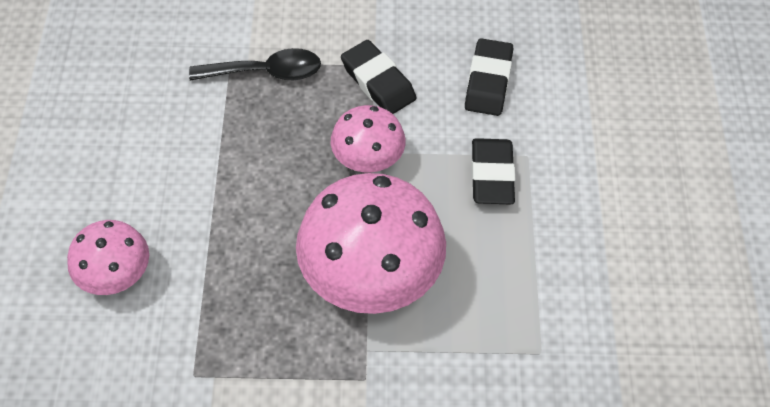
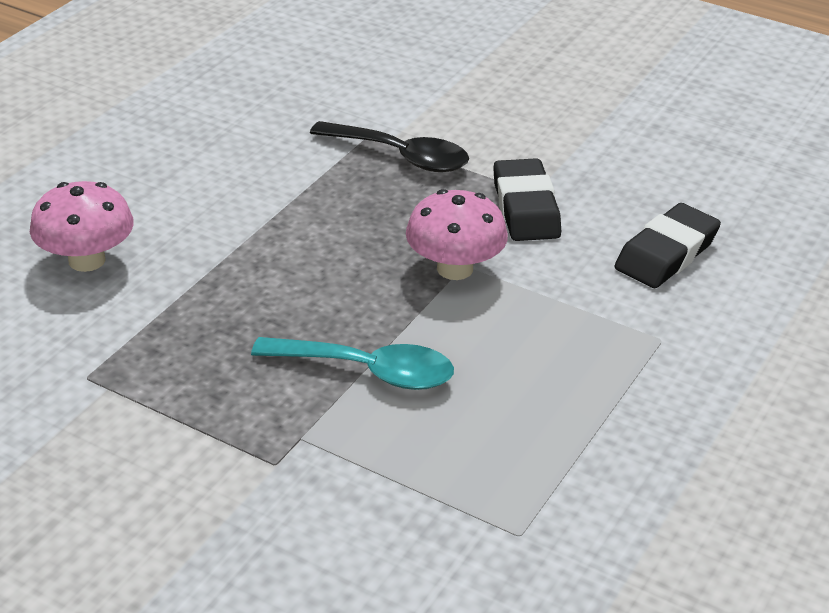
camera: 30 degrees right, 20 degrees down
pink mushroom [296,173,446,314] -> turquoise spoon [251,337,454,390]
black eraser [471,138,516,204] -> none

